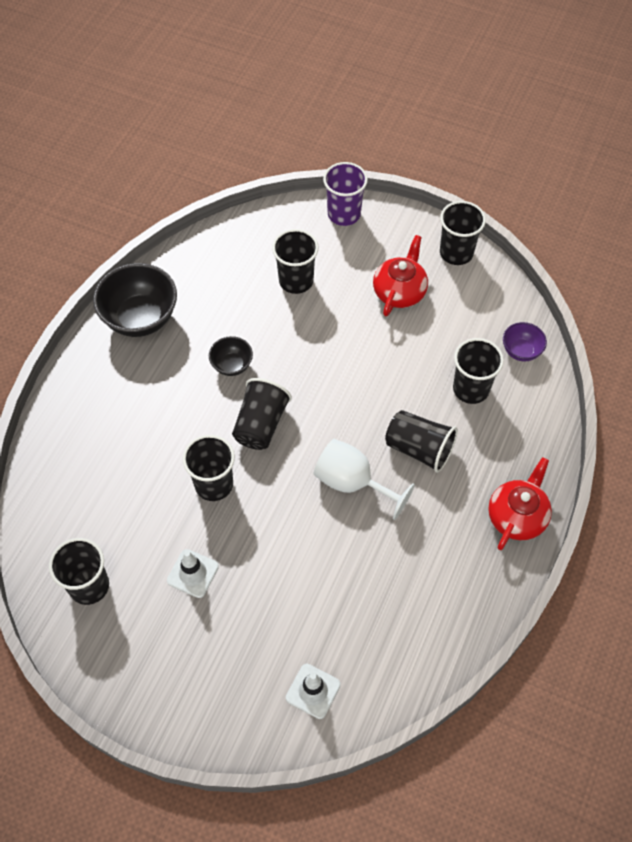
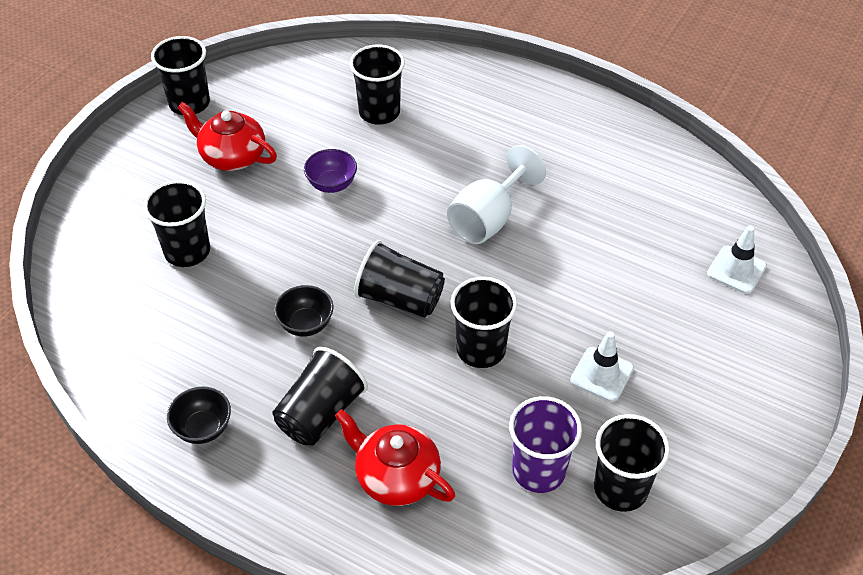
camera: 85 degrees left, 10 degrees down
black bowl [93,263,177,337] -> black bowl [167,387,231,444], size x0.52
purple cup [323,162,368,226] -> purple cup moved to [509,396,582,493]
black cup [385,410,458,473] -> black cup moved to [273,347,368,446]
red teapot [488,457,552,550] -> red teapot moved to [335,409,455,506]
purple bowl [503,322,547,362] -> purple bowl moved to [304,149,357,193]

